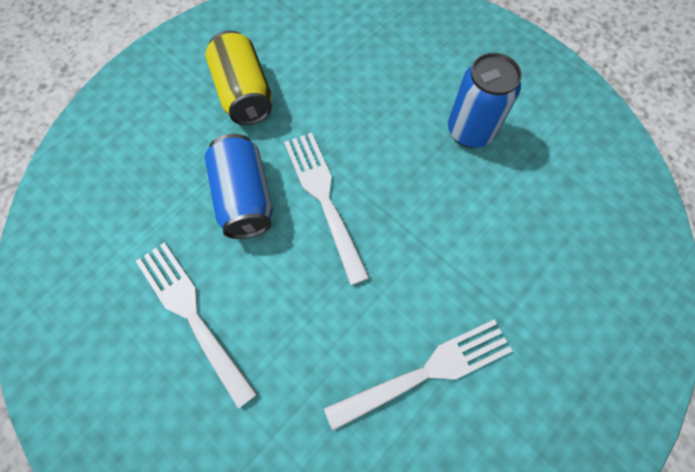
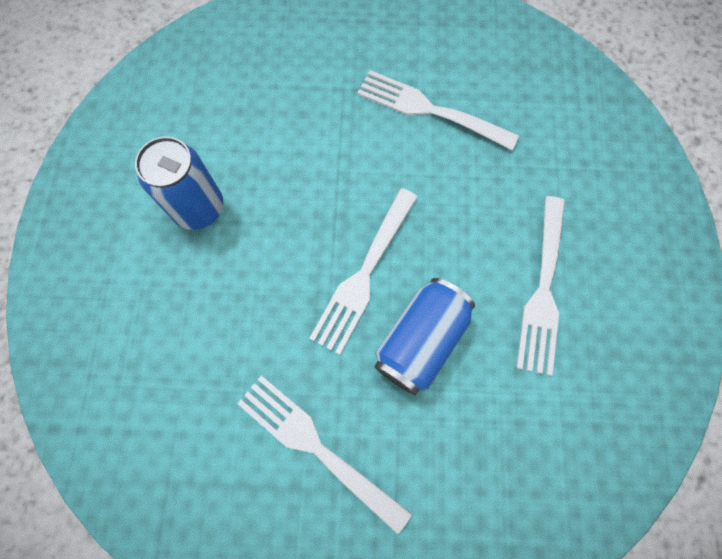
camera: 130 degrees left, 5 degrees up
yellow can [205,30,272,125] -> white fork [237,375,412,534]

